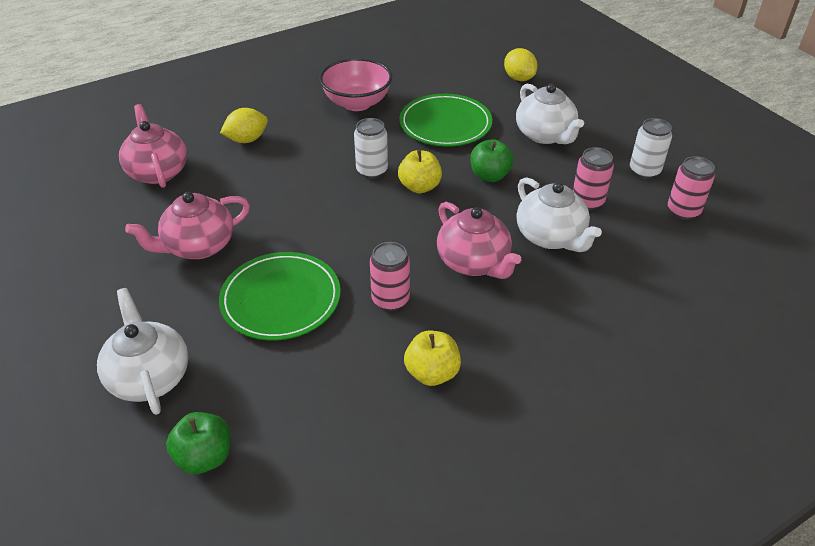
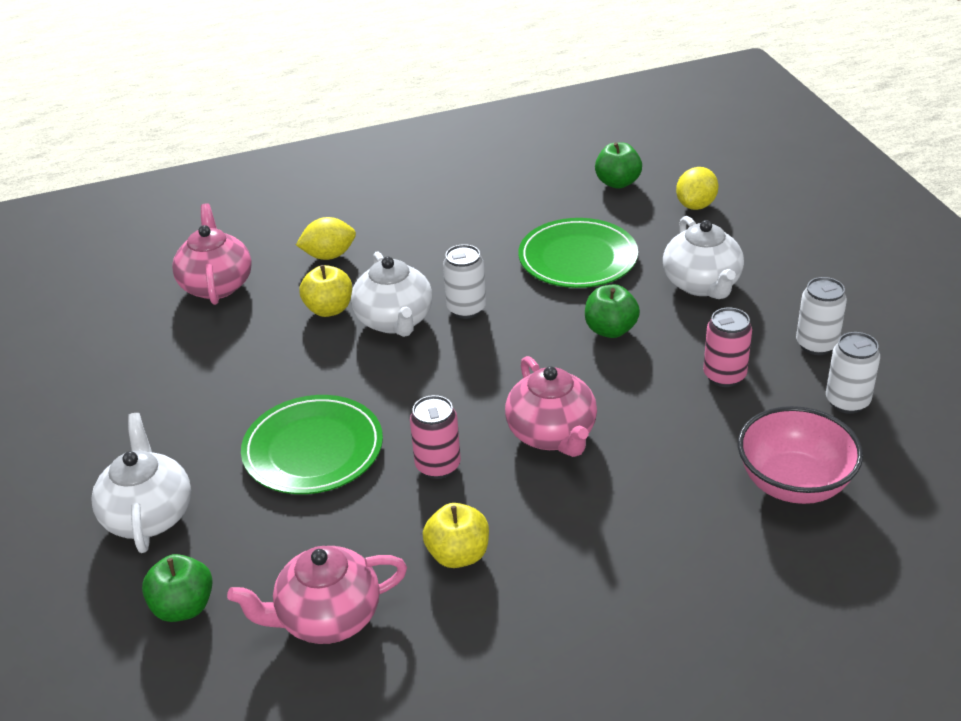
camera: 15 degrees right, 5 degrees down
pink teapot [125,192,250,259] -> pink teapot moved to [227,546,407,644]
pink bowl [319,58,392,111] -> pink bowl moved to [738,406,863,504]
yellow apple [398,150,442,193] -> yellow apple moved to [299,265,352,317]
yellow lemon [504,48,538,81] -> yellow lemon turned 45 degrees clockwise [676,167,718,210]
white teapot [516,177,602,252] -> white teapot moved to [351,251,433,337]
pink can [668,156,715,220] -> white can [826,332,880,414]
none -> green apple [595,142,642,189]

